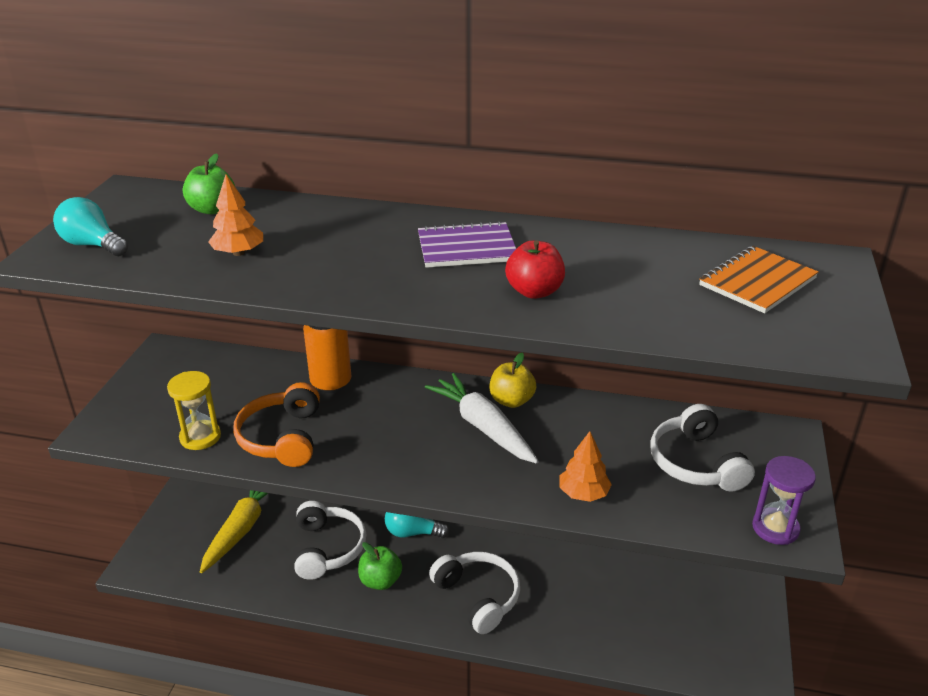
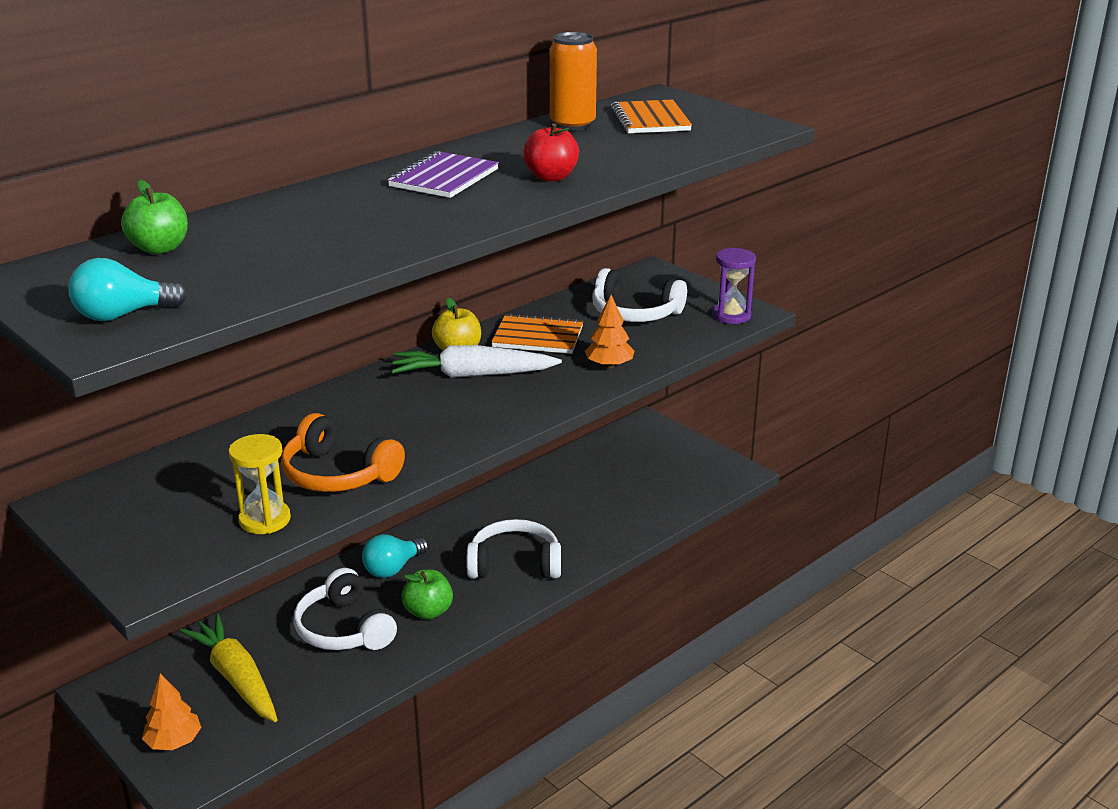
camera: 55 degrees left, 5 degrees down
orange tree [208,174,263,256] -> orange tree moved to [142,673,202,750]
white headphones [294,501,366,580] -> white headphones turned 150 degrees counterclockwise [294,568,397,650]
orange can [303,325,351,393] -> orange can moved to [550,32,597,131]
none -> orange notebook [491,313,583,354]

